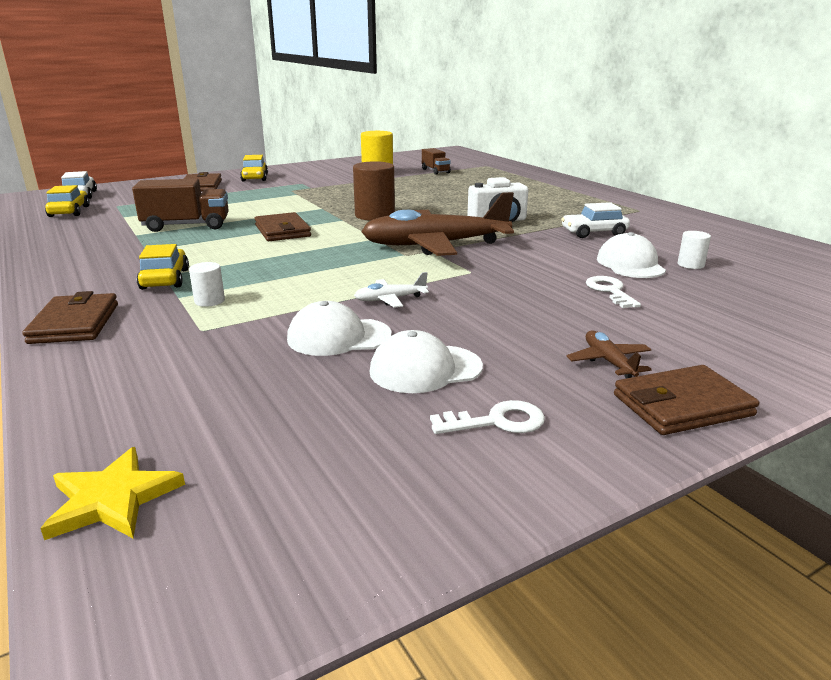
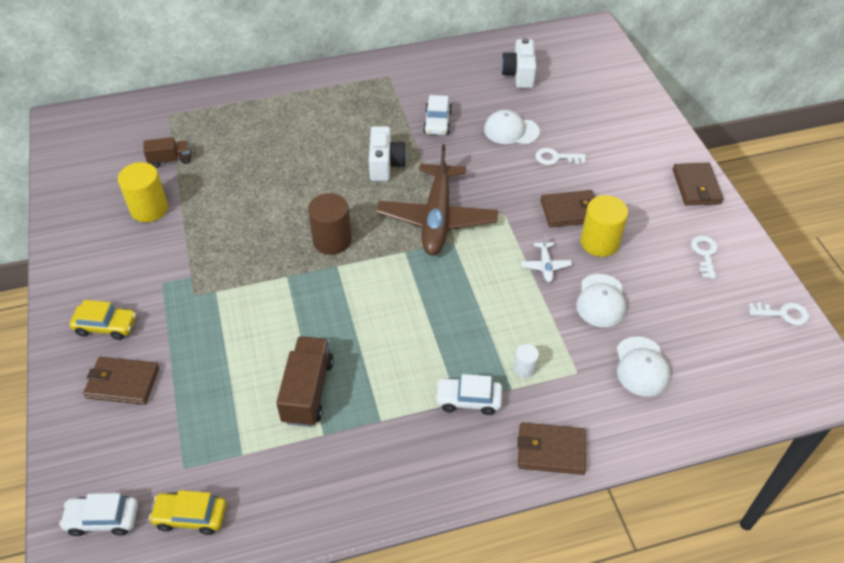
camera: 75 degrees left, 25 degrees up
yellow star [40,447,185,540] -> none
yellow car [137,244,189,290] -> white car [435,374,502,415]
brown wallet [254,212,311,241] -> brown wallet moved to [540,190,595,227]
white cap [370,330,483,393] -> white cap moved to [617,336,671,397]
brown plane [567,331,652,378] -> none
white cylinder [678,231,711,269] -> none
none -> white camera [501,38,537,88]
none -> yellow cylinder [581,195,628,257]
none -> white key [749,302,809,325]

